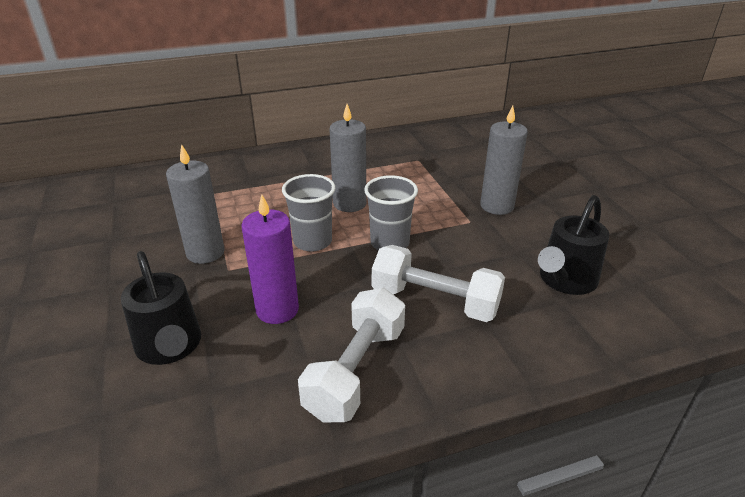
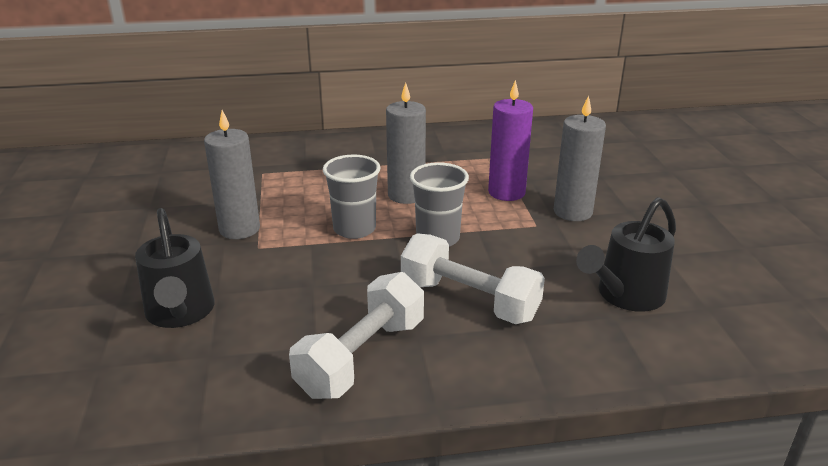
camera: 10 degrees right, 5 degrees down
purple candle [242,194,299,324] -> purple candle moved to [488,80,533,201]

